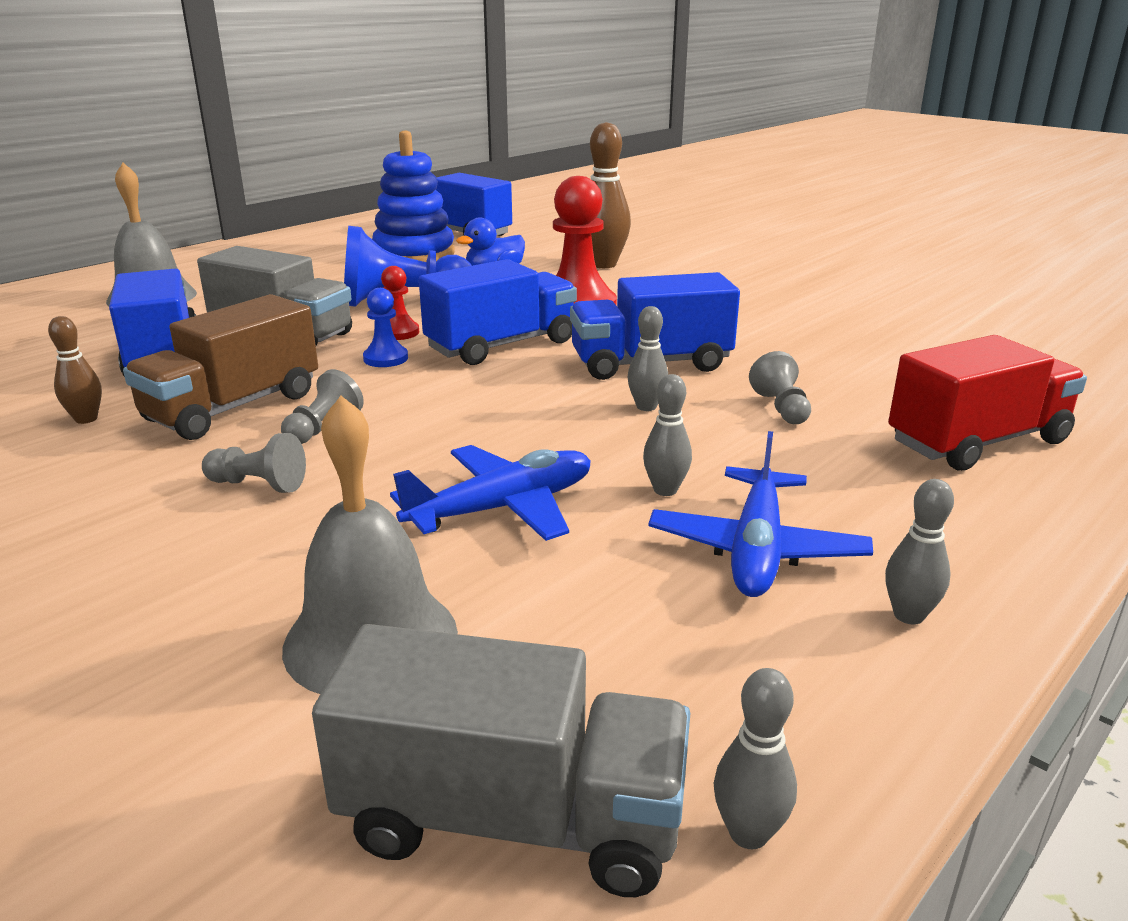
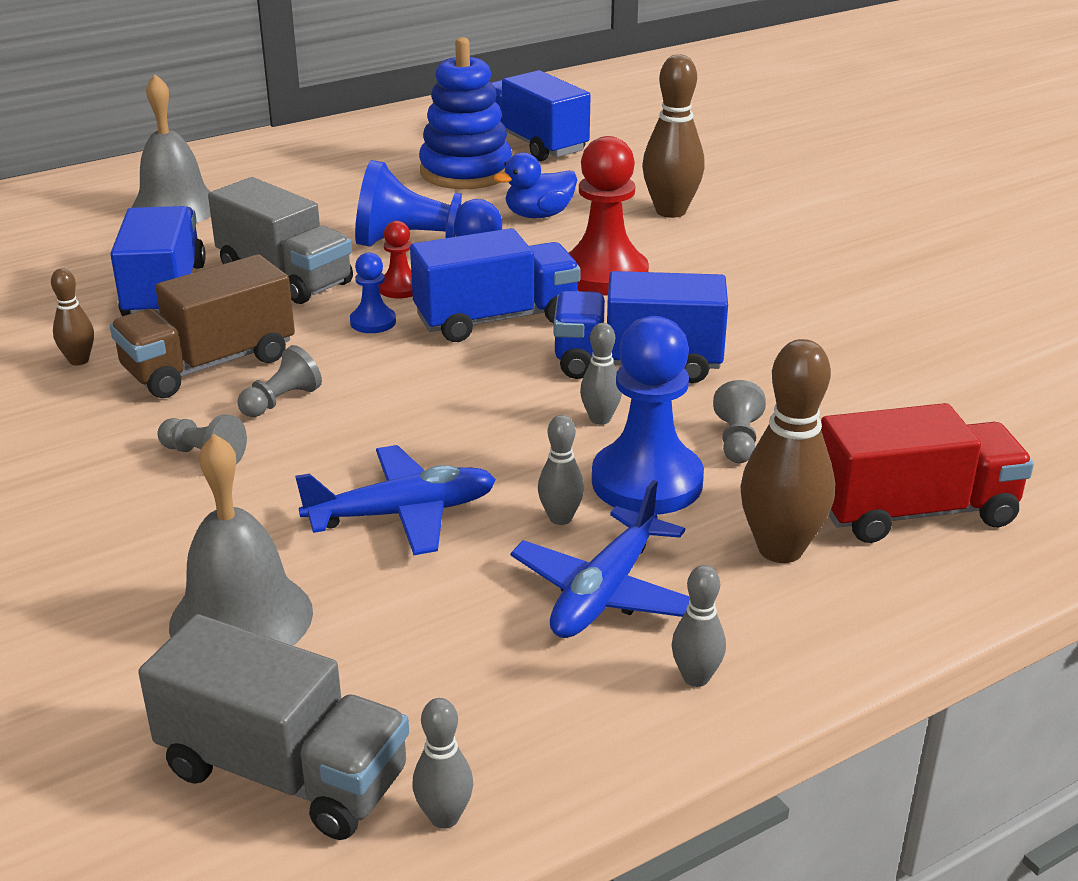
camera: 15 degrees right, 5 degrees up
none -> blue pawn [592,316,704,515]
none -> brown bowling pin [741,339,835,563]

